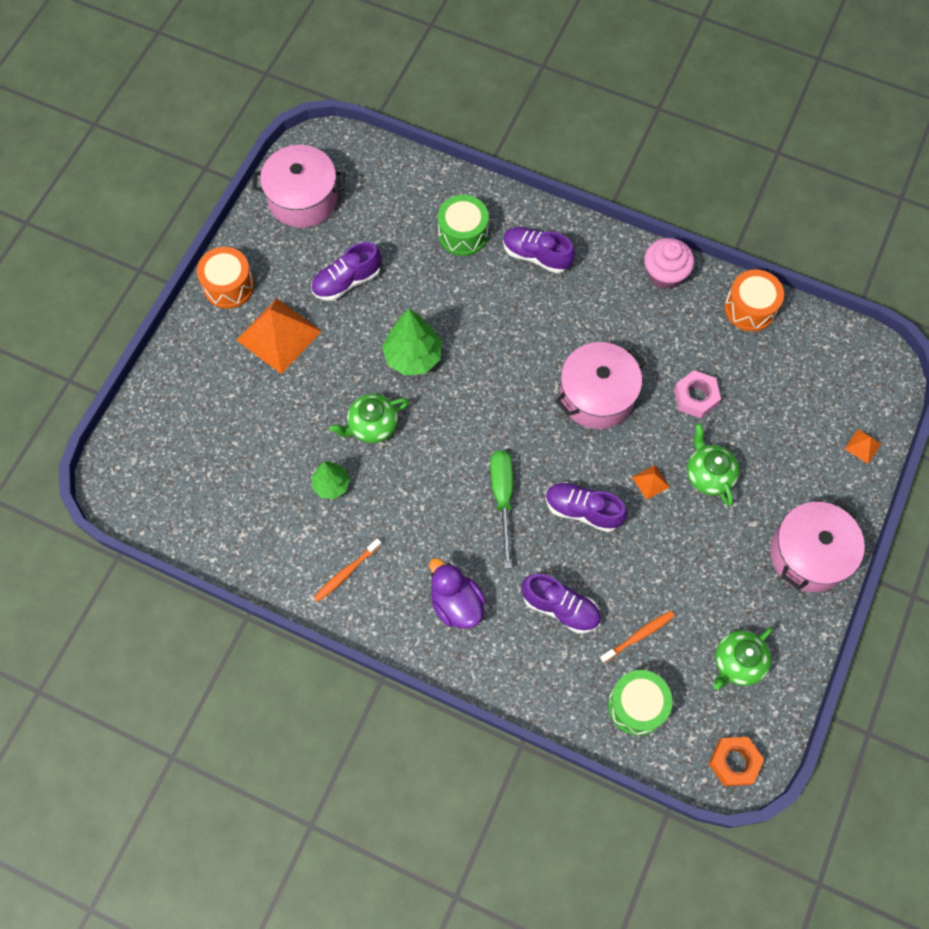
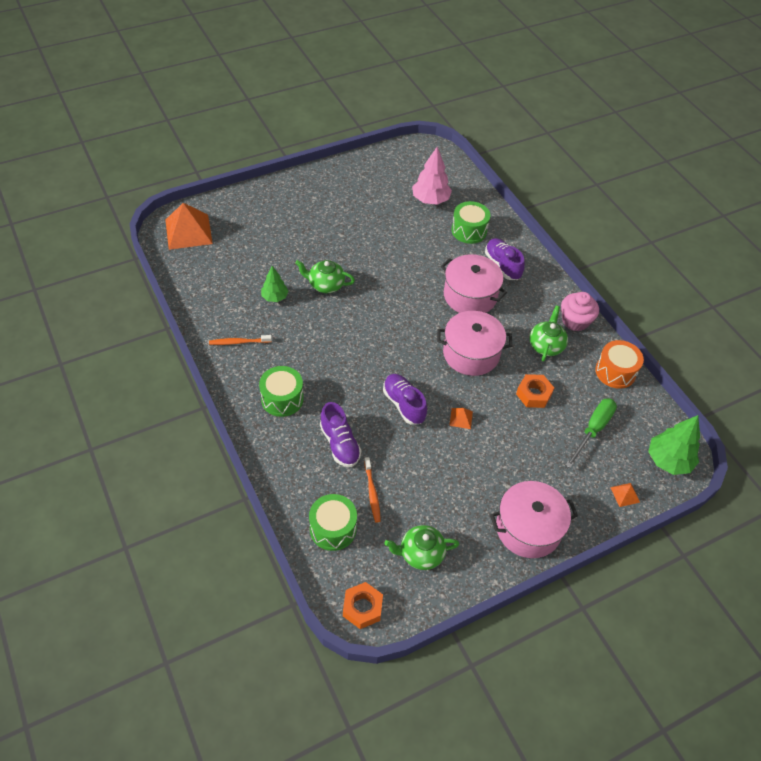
camera: 35 degrees right, 15 degrees down
orange drum [197,247,255,309] -> none
orange pyramid [237,298,322,374] -> orange pyramid moved to [165,203,213,250]
pink pot [252,145,345,228] -> pink pot moved to [441,254,507,313]
purple shoe [311,242,381,301] -> none
green tree [382,309,442,375] -> green tree moved to [648,415,700,475]
purple duck [429,558,486,628] -> green drum [259,366,304,417]
green screwdriver [490,450,513,569] -> green screwdriver moved to [565,398,617,468]
orange toothbrush [600,611,675,663] -> orange toothbrush turned 75 degrees clockwise [364,457,381,522]
pink nut [674,370,721,418] -> orange nut [516,374,554,408]
green teapot [687,423,740,506] -> green teapot moved to [530,306,568,362]
none -> pink tree [412,147,452,205]

